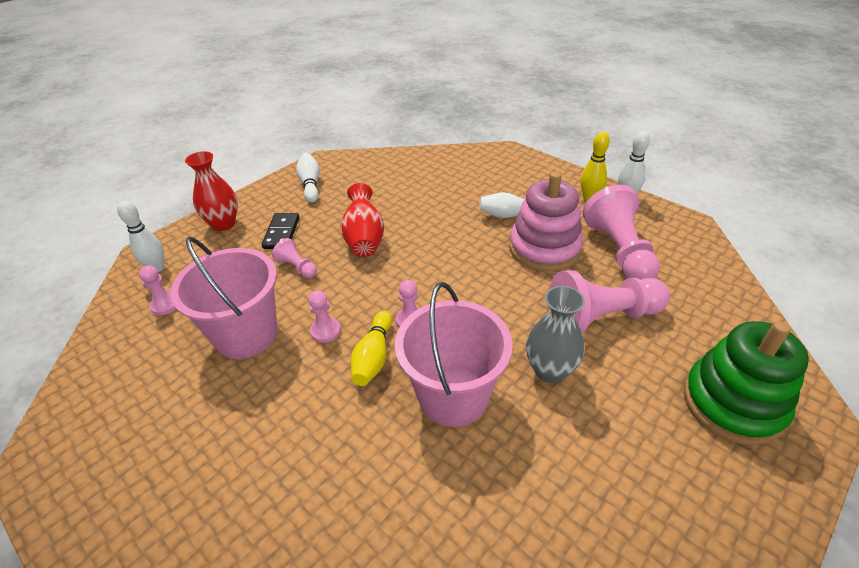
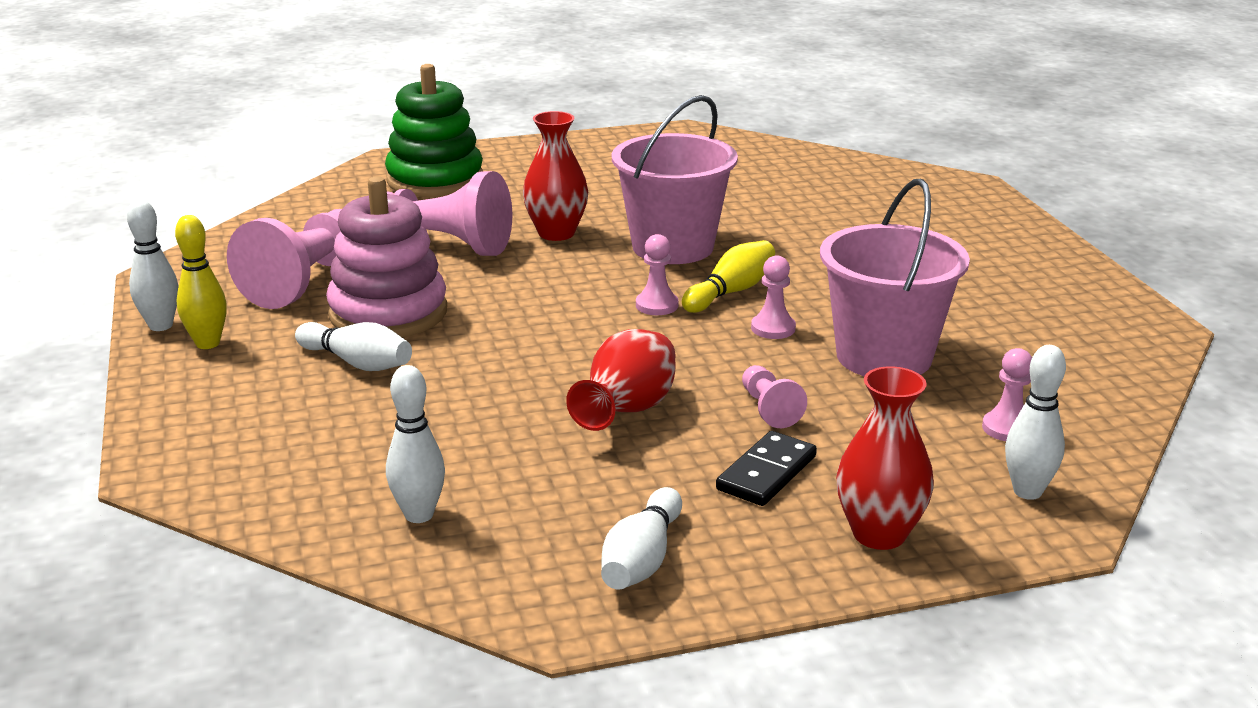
camera: 150 degrees left, 15 degrees down
grey vase [526,286,585,383] -> red vase [523,111,588,241]
none -> white bowling pin [386,365,445,523]

